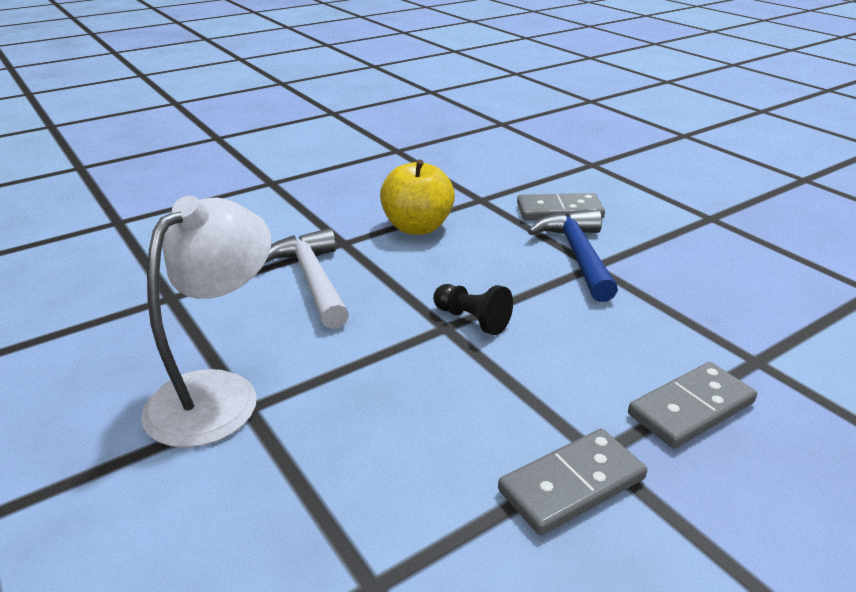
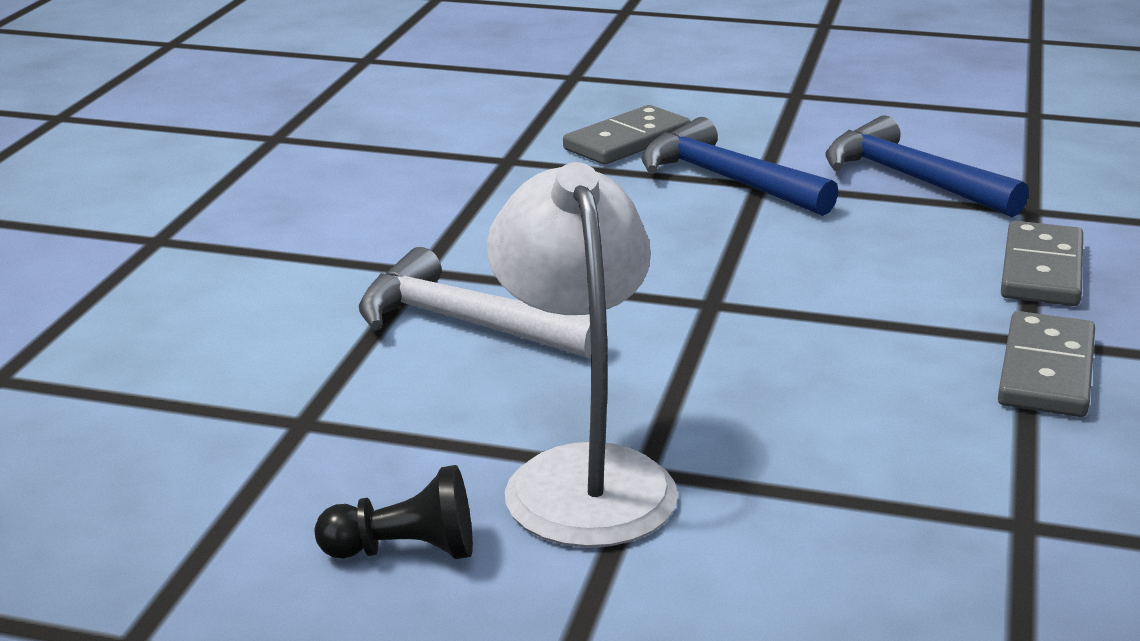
camera: 40 degrees left, 5 degrees down
yellow apple [380,160,455,235] -> none
black pawn [433,284,513,335] -> black pawn moved to [315,465,473,559]
none -> blue hammer [826,115,1029,217]

